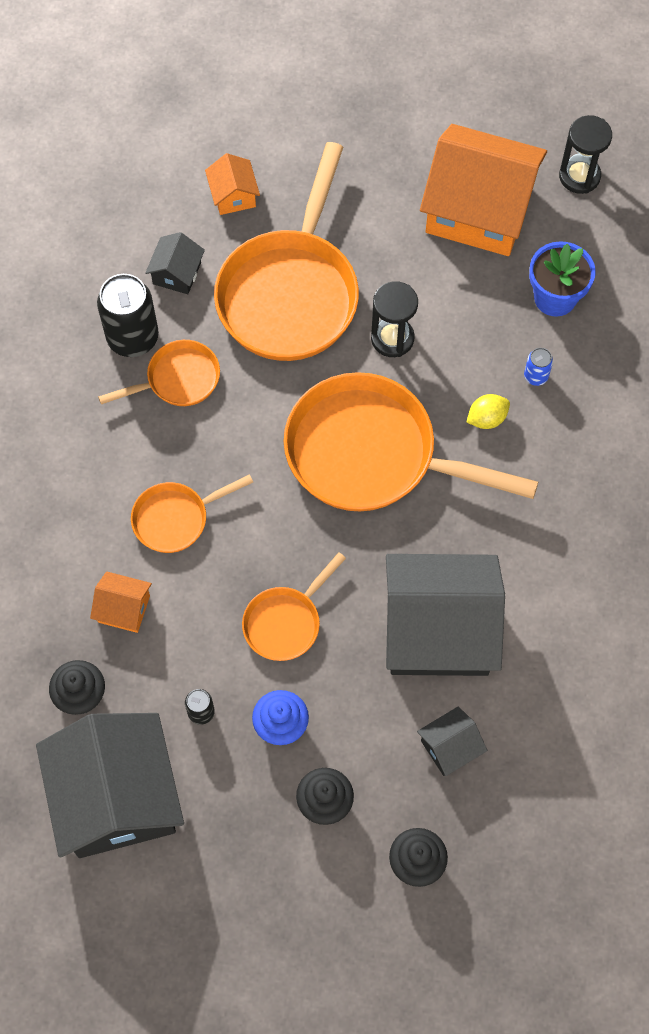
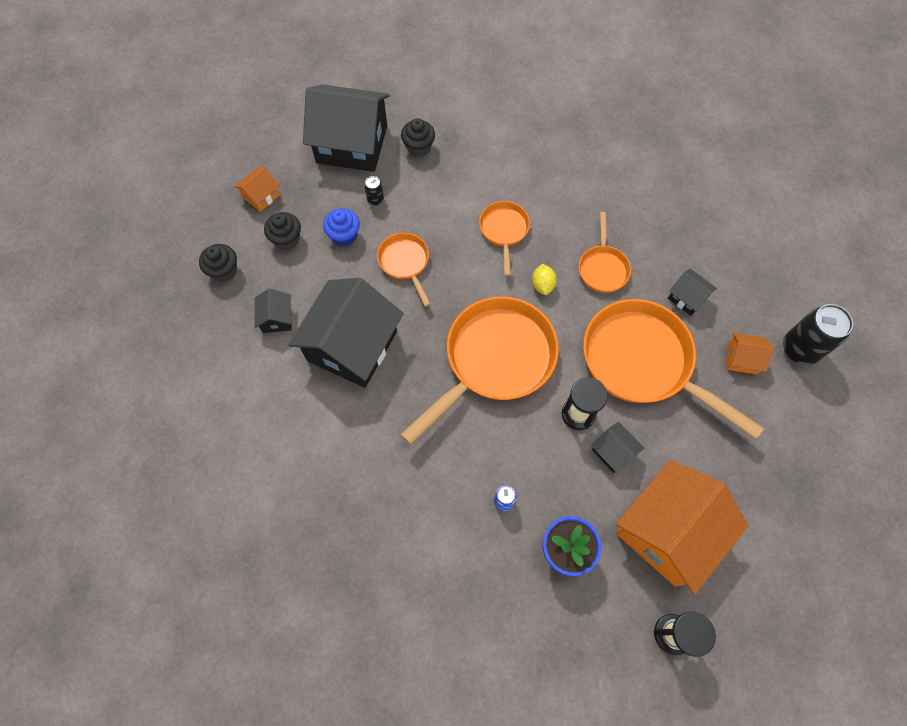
camera: 115 degrees right, 0 degrees up
orange house [90,571,152,633] -> orange house moved to [234,167,280,212]
black can [97,274,159,357] -> black can moved to [783,304,853,365]
yellow lemon [467,394,510,429] -> yellow lemon moved to [532,264,557,295]
none -> black house [591,422,644,473]

